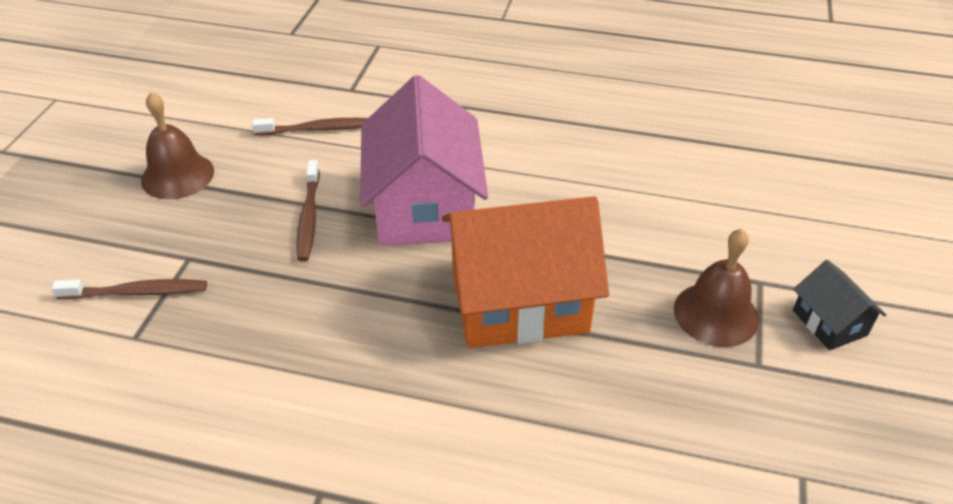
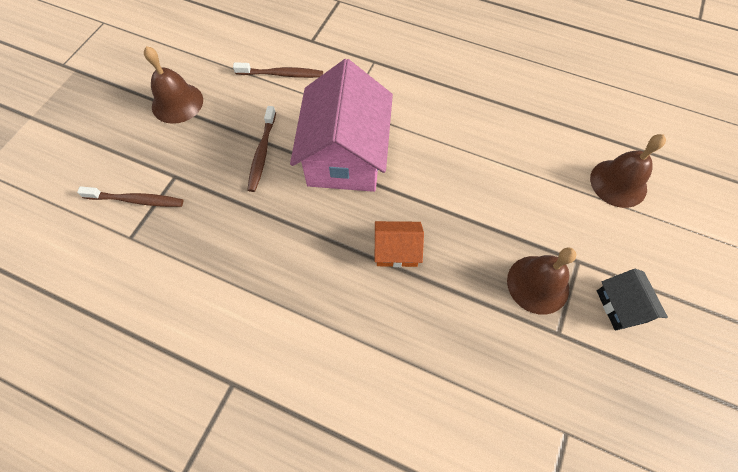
camera: 10 degrees right, 20 degrees up
orange house [442,196,609,348] -> orange house [374,221,424,267], size x0.46
none -> brown bell [590,134,666,208]

